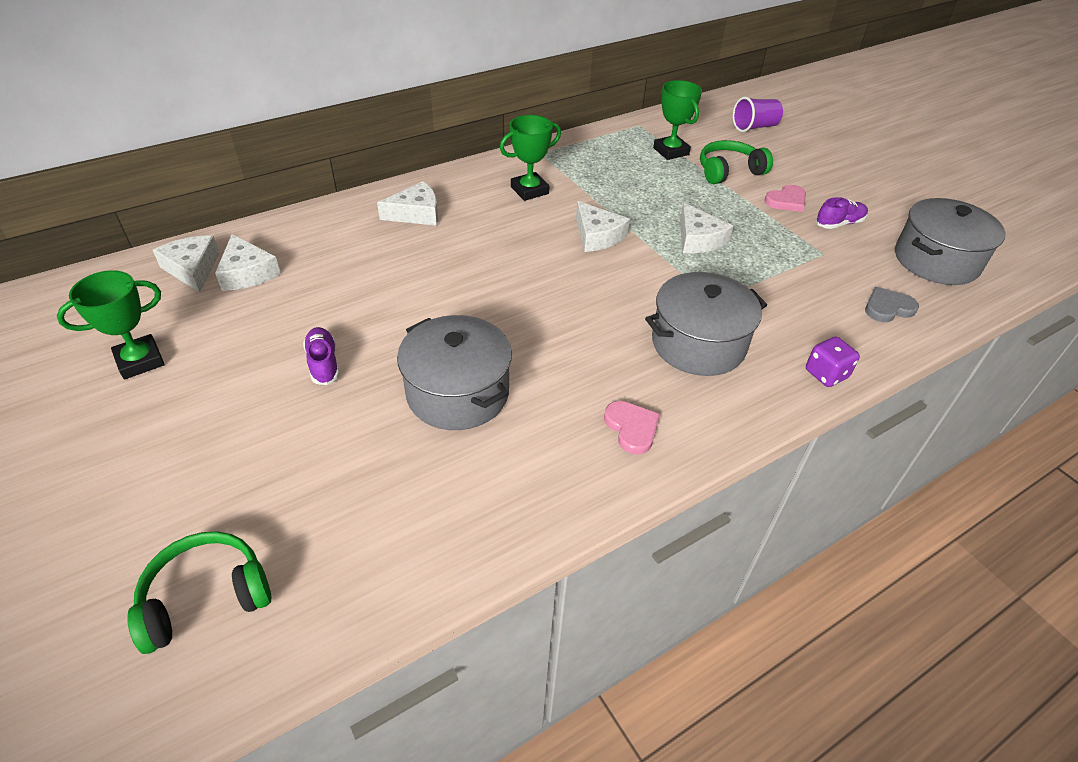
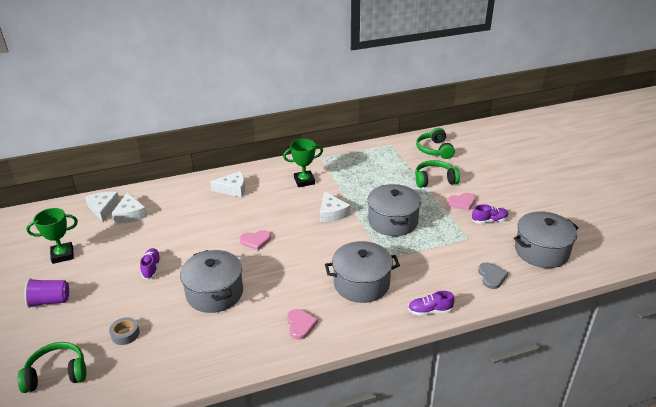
camera: 15 degrees right, 10 degrees down
green trophy [653,80,702,160] -> none
white cheese [680,203,733,253] -> grey pot [367,184,421,236]
purple cup [733,97,783,132] -> purple cup moved to [24,278,69,308]
purple dice [806,336,860,387] -> purple shoe [408,291,454,316]
grey heart [865,287,919,322] -> grey heart turned 90 degrees clockwise [478,262,508,289]
none -> grey tape [109,317,140,345]
none -> pink heart [240,230,271,251]
none -> green headphones [416,128,455,159]

